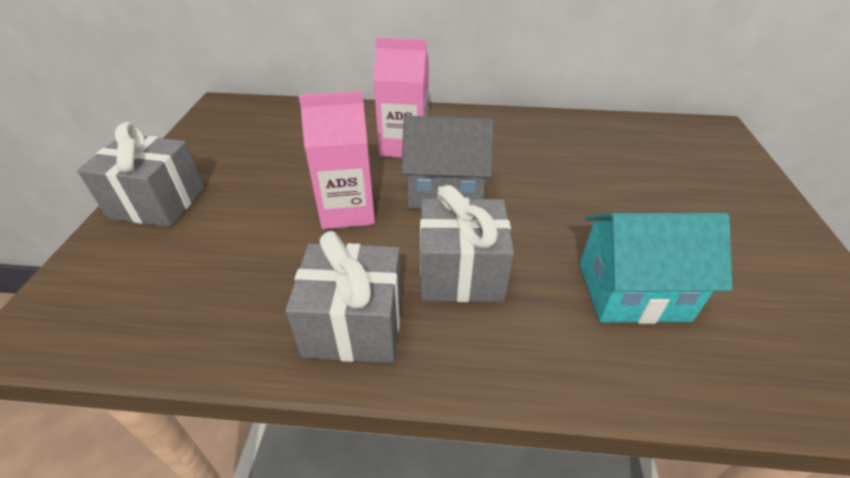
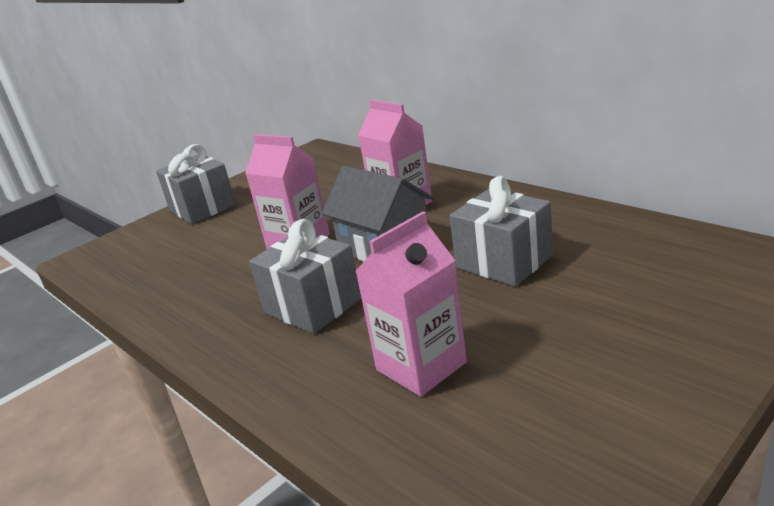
camera: 45 degrees right, 15 degrees down
grey gift [285,231,402,363] -> grey gift moved to [450,176,553,286]
turquoise house [579,213,733,324] -> pink carton [355,211,467,397]

